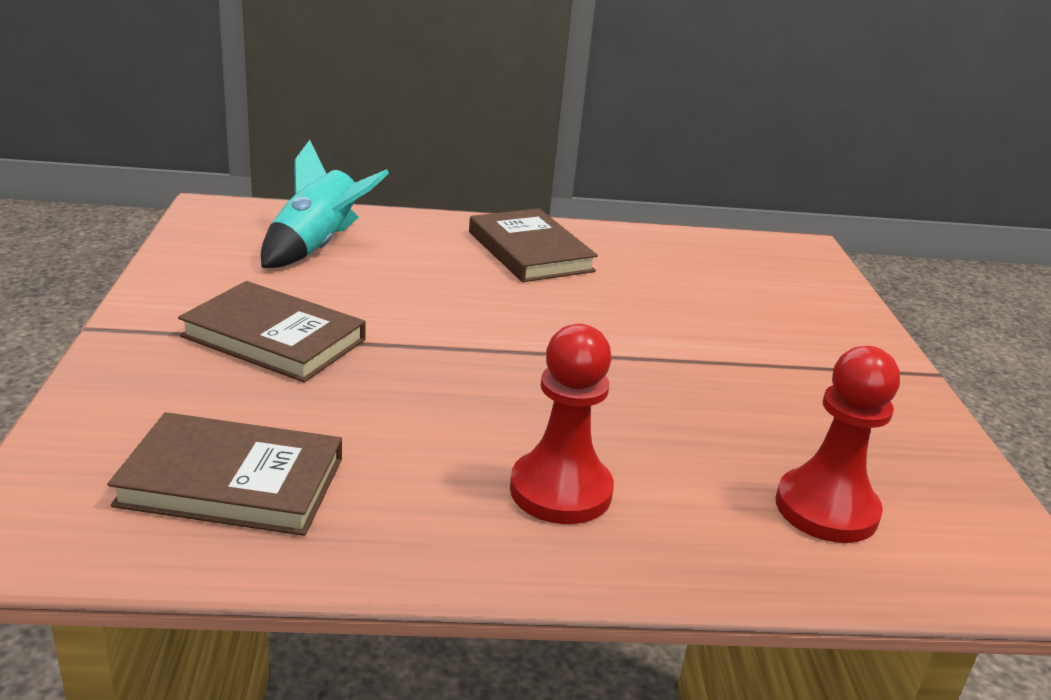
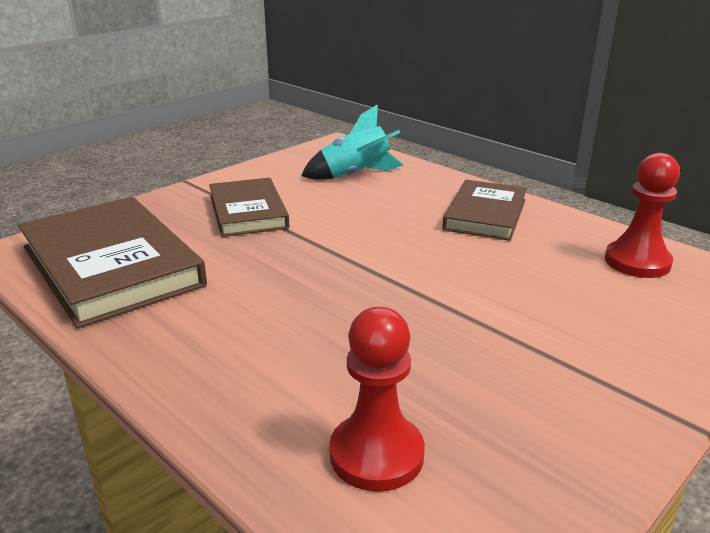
camera: 50 degrees right, 0 degrees up
brown book [108,412,342,536] -> brown book [18,197,207,329], size x1.63
red pawn [510,324,614,524] -> red pawn moved to [605,153,680,278]

